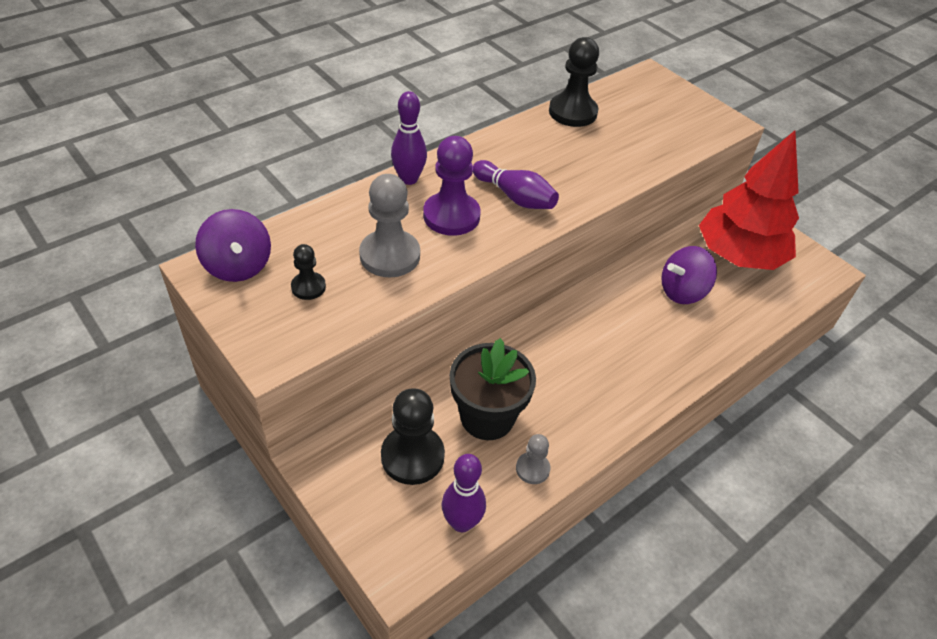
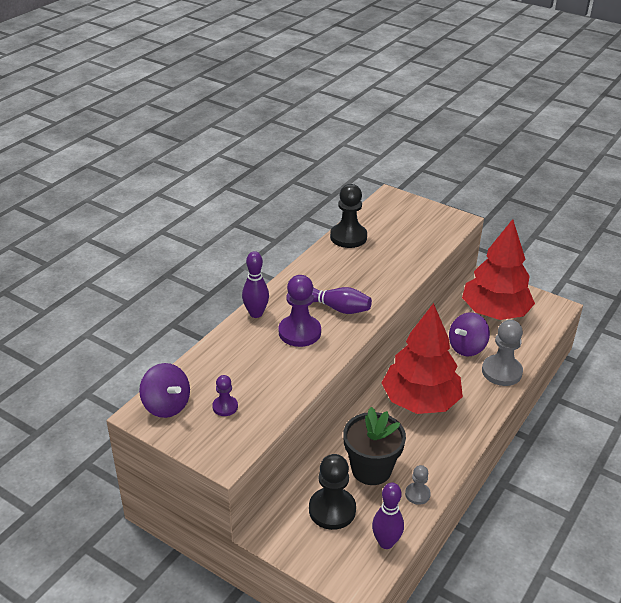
camera: 15 degrees left, 10 degrees down
black pawn [291,244,326,300] -> purple pawn [212,375,238,416]
grey pawn [359,174,420,278] -> grey pawn moved to [482,320,523,386]
none -> red tree [382,303,463,414]

